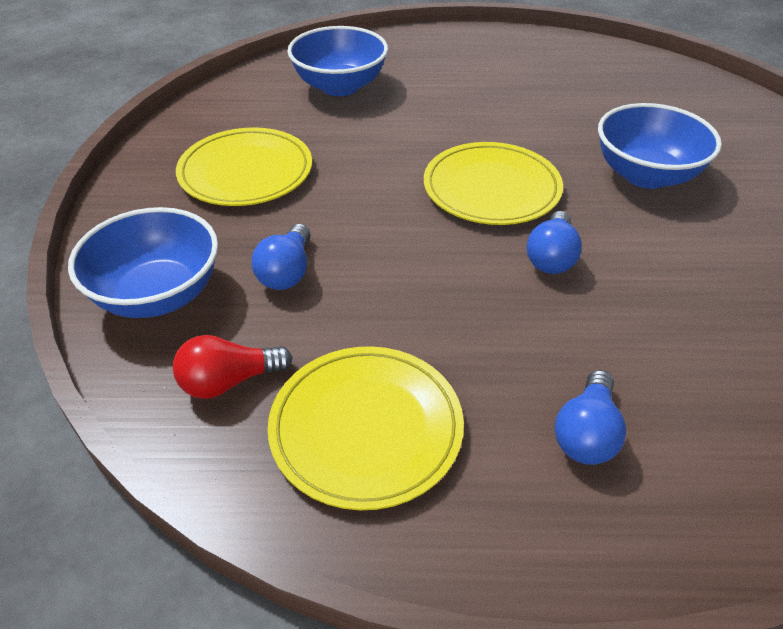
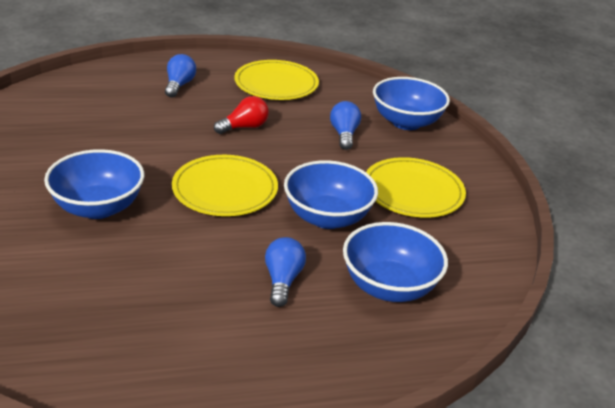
camera: 165 degrees right, 10 degrees down
red light bulb [173,335,293,399] -> red light bulb moved to [214,96,269,134]
blue light bulb [527,211,582,274] -> blue light bulb moved to [265,237,306,307]
none -> blue bowl [284,160,378,229]

